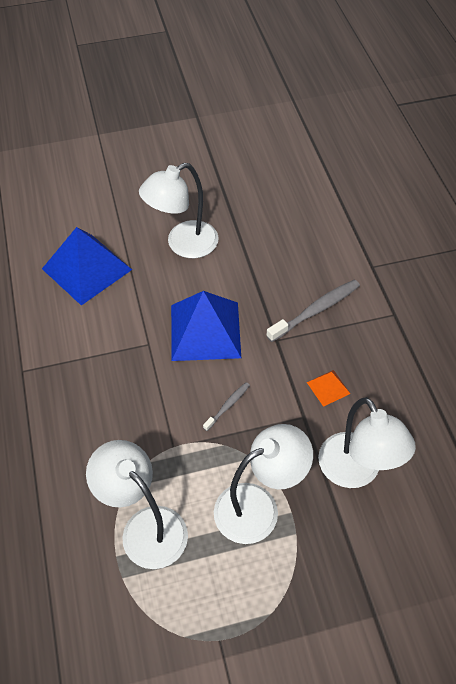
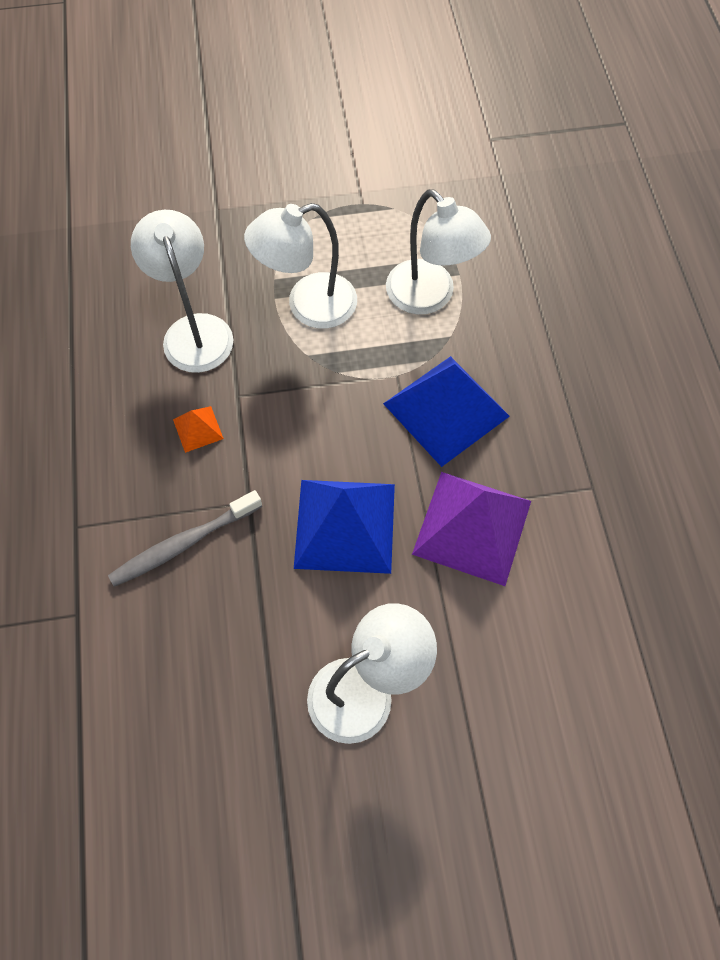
camera: 175 degrees left, 10 degrees up
blue pyramid [42,227,132,306] -> blue pyramid moved to [383,356,510,467]
grey toothbrush [203,382,250,431] -> none
none -> purple pyramid [412,472,531,586]

